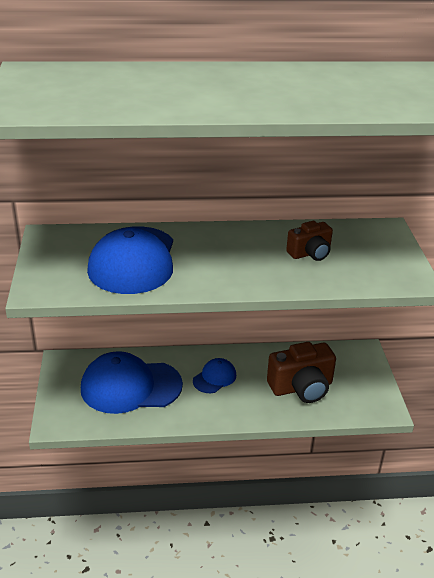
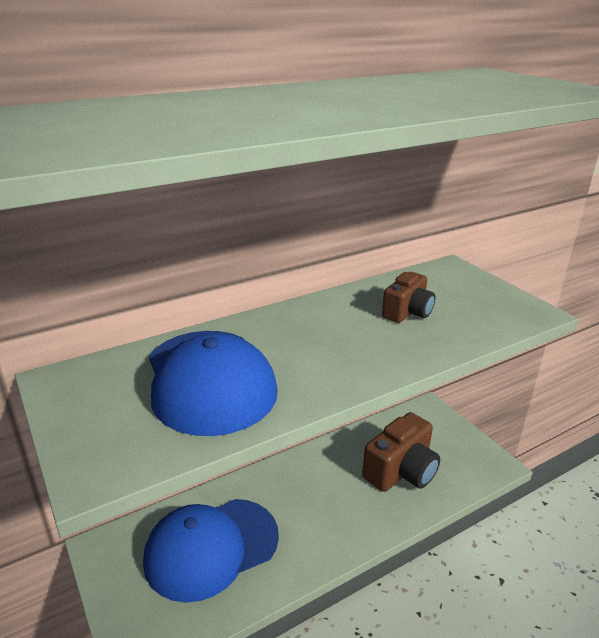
camera: 25 degrees left, 5 degrees down
blue cap [193,358,236,393] -> none

